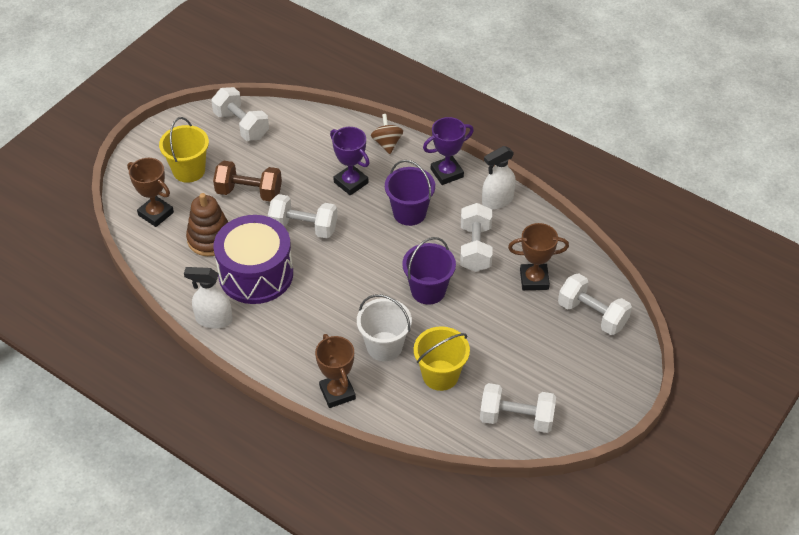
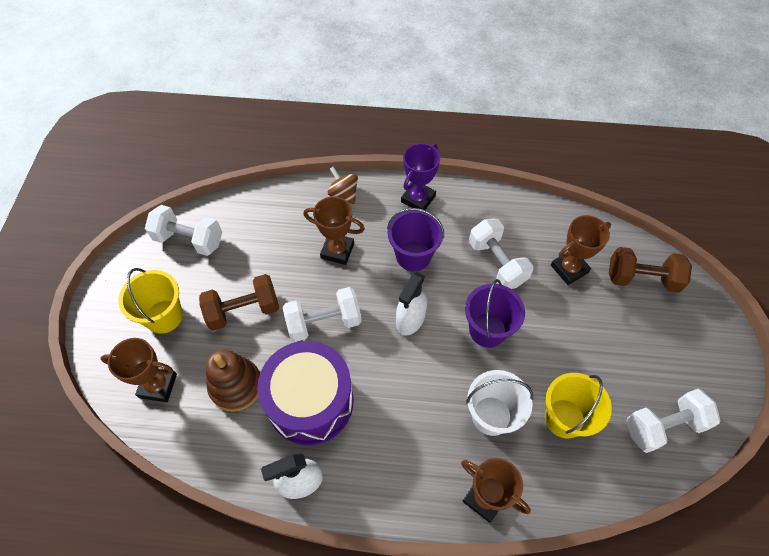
camera: 30 degrees left, 10 degrees up
purple trophy [330,127,370,195] -> brown trophy [303,196,365,265]
white spray bottle [482,146,516,209] -> white spray bottle moved to [396,272,427,335]
white dumbbell [558,273,632,335] -> brown dumbbell [609,247,692,293]

